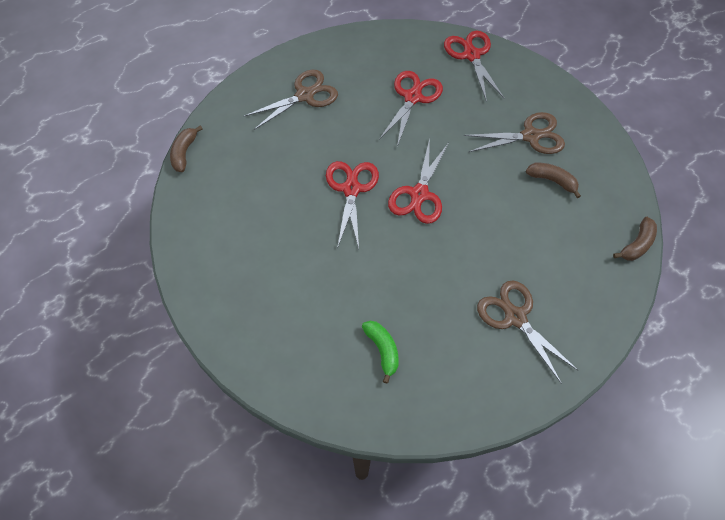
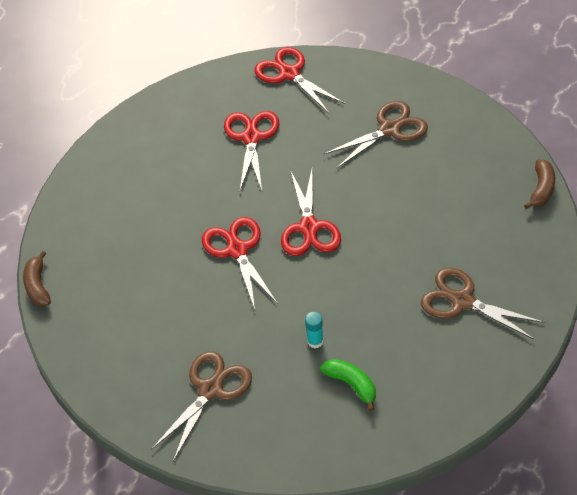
camera: 20 degrees left, 10 degrees down
brown scissors [244,70,338,130] -> brown scissors moved to [151,351,252,462]
brown banana [526,163,581,198] -> none
none -> turquoise glue stick [305,312,324,348]

